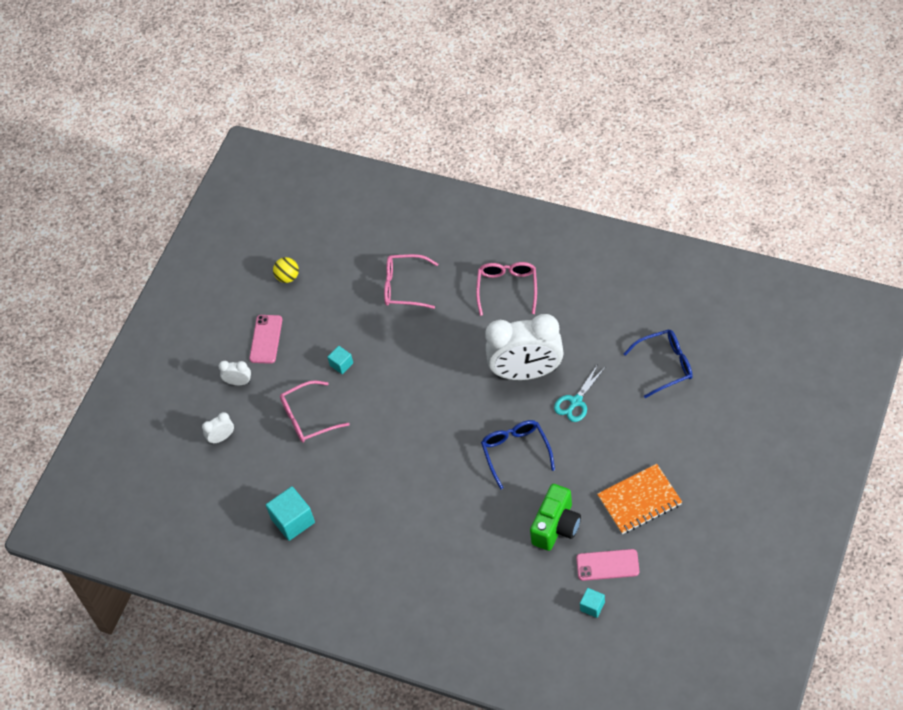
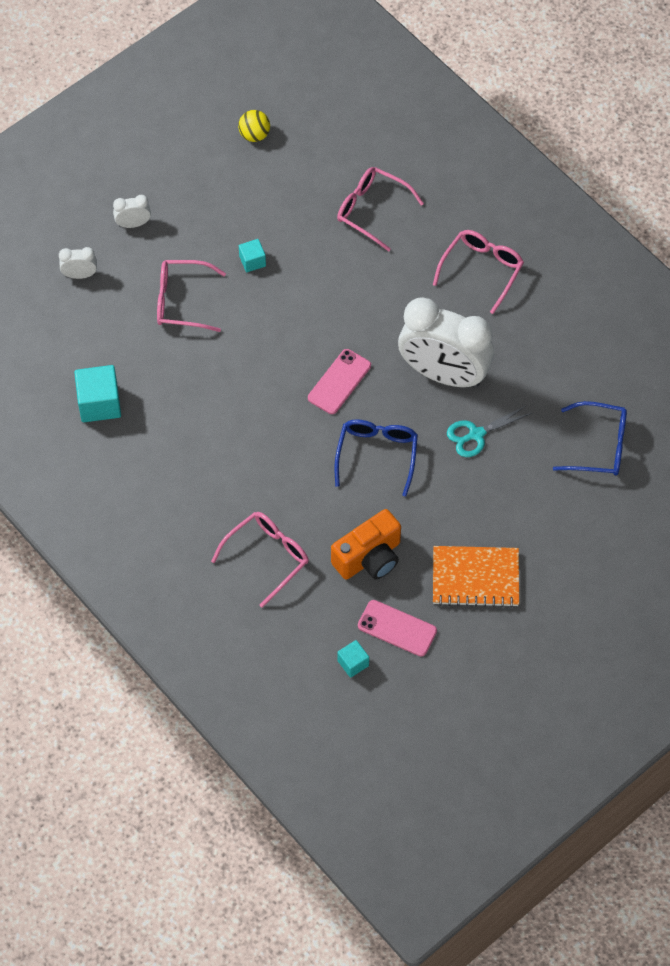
camera: 20 degrees right, 5 degrees up
white clock [219,361,251,385] -> white clock turned 45 degrees counterclockwise [113,195,151,228]
pink phone [249,315,282,364] -> pink phone moved to [308,349,371,414]
green camera [530,484,581,551] -> orange camera [331,509,401,580]
none -> pink glasses [211,512,309,608]

